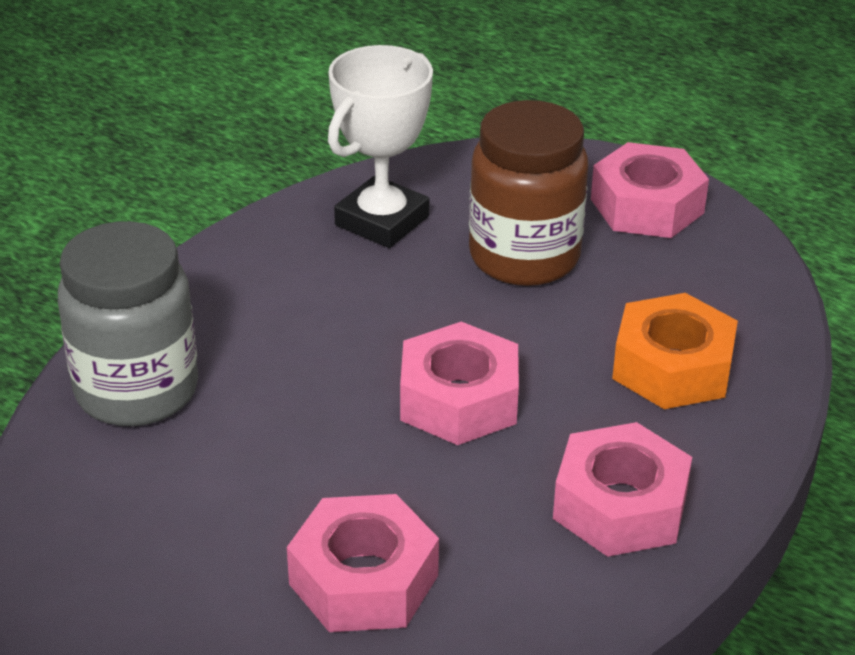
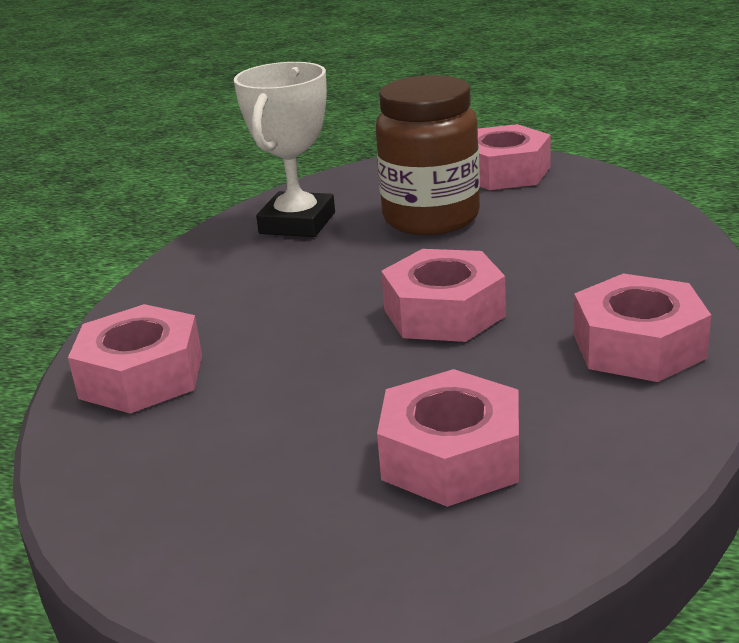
camera: 15 degrees left, 10 degrees down
grey jar [58,221,198,426] -> pink nut [68,304,202,413]
orange nut [612,293,738,409] -> none

